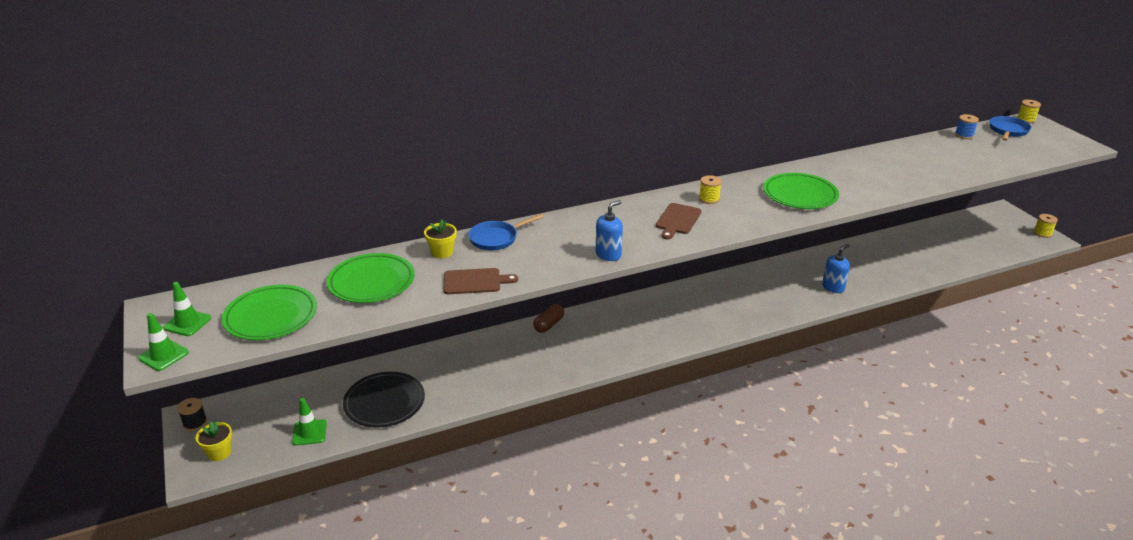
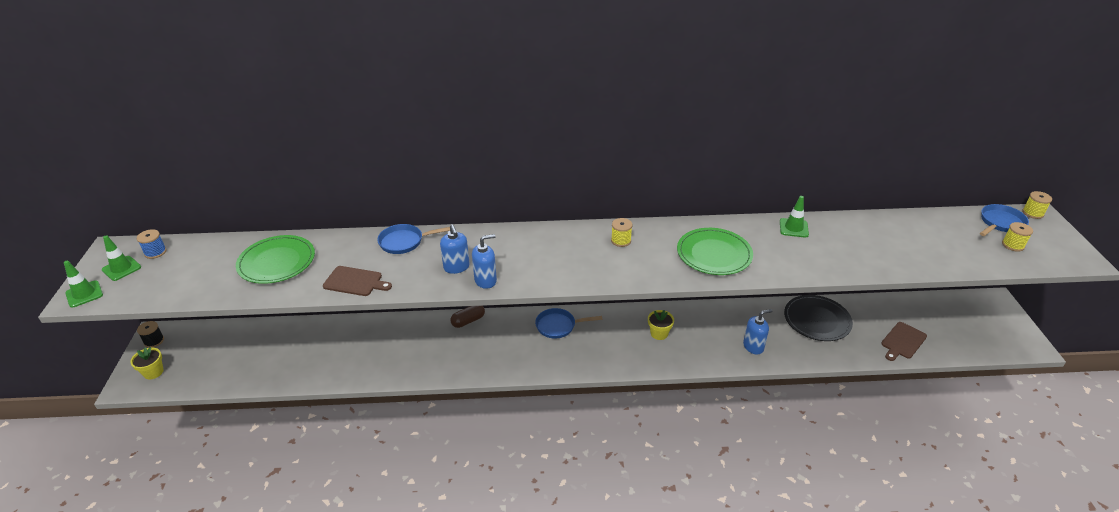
camera: 20 degrees right, 5 degrees up
green plate [222,285,317,340] -> none
green traffic cone [292,398,327,446] -> green traffic cone moved to [780,196,809,238]
black plate [343,372,425,428] -> black plate moved to [784,295,853,341]
yellow flower pot [424,220,457,259] -> yellow flower pot moved to [648,310,674,340]
brown cutting board [656,203,702,239] -> brown cutting board moved to [881,322,927,361]
blue spool [955,114,979,139] -> blue spool moved to [137,229,167,259]
yellow spool [1034,214,1058,238] -> yellow spool moved to [1002,222,1033,252]
none -> blue soap dispenser [440,224,470,274]
none -> blue pan [535,308,602,339]

